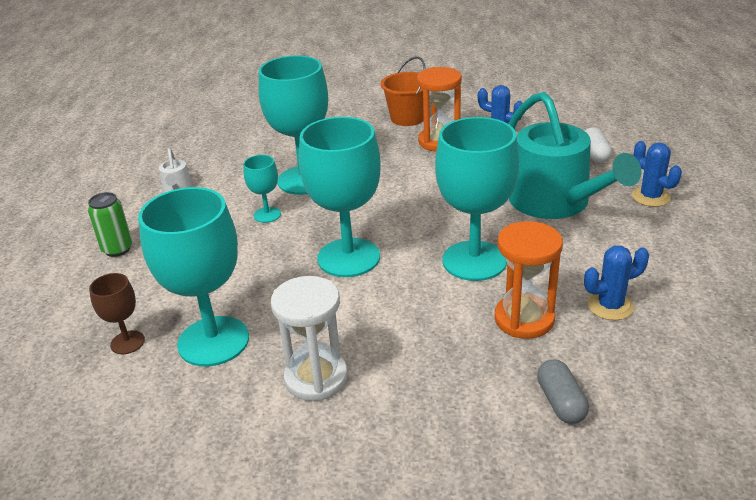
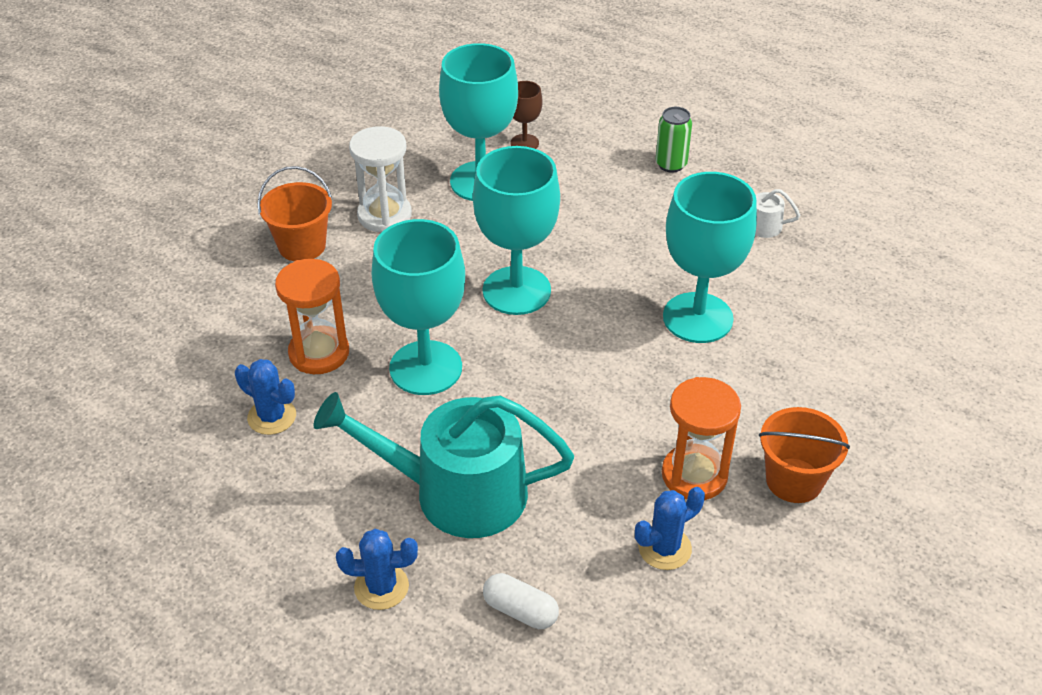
camera: 120 degrees right, 10 degrees up
turquoise goblet [243,155,281,223] -> none
grey capsule [537,359,589,424] -> none
blue cactus [584,246,649,320] -> blue cactus turned 75 degrees counterclockwise [235,359,296,435]
none -> orange bucket [257,166,332,261]

